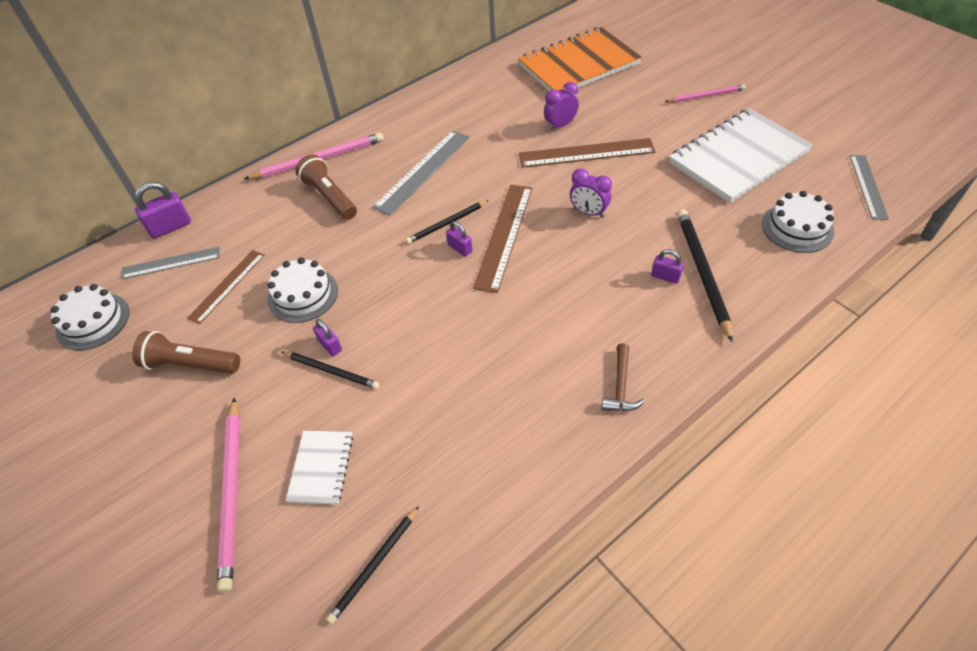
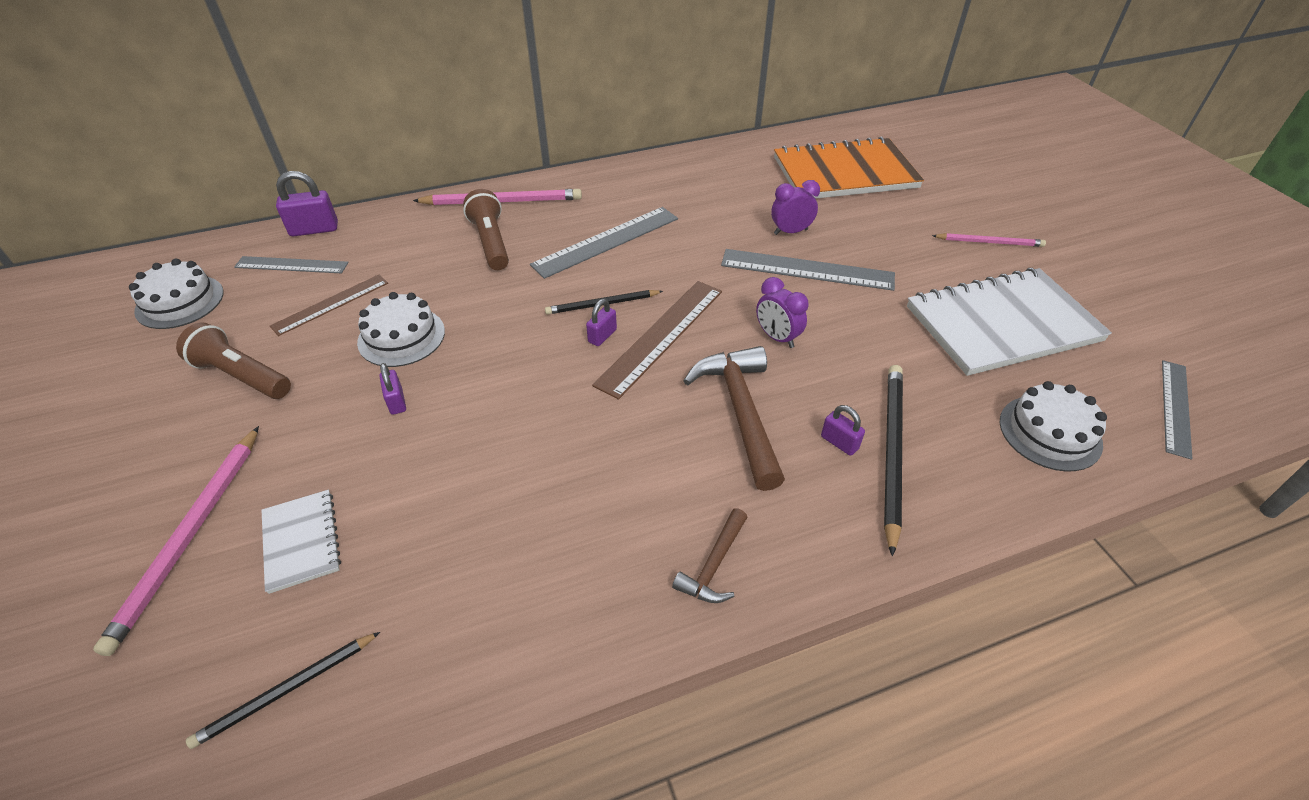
camera: 15 degrees right, 5 degrees down
black pencil [281,352,379,389] -> none
white notebook [286,431,353,504] -> white notebook turned 45 degrees counterclockwise [262,490,341,594]
purple padlock [446,221,473,257] -> purple padlock turned 60 degrees clockwise [586,299,617,346]
brown ruler [519,138,655,168] -> grey ruler [721,249,895,291]
none -> brown hammer [684,346,785,491]

